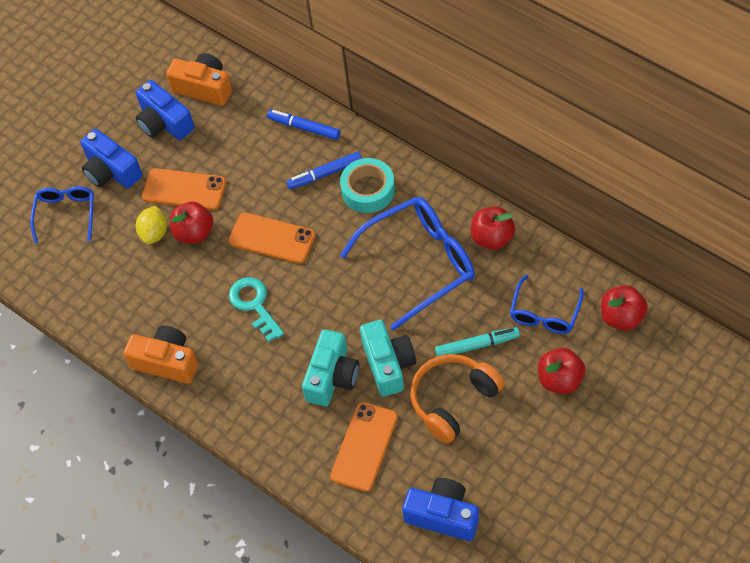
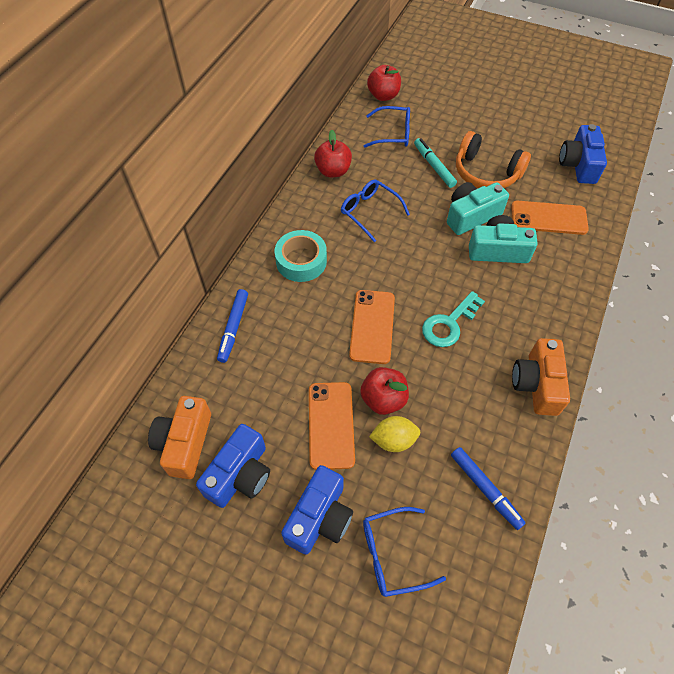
camera: 110 degrees left, 0 degrees up
blue marker [286,152,362,189] -> blue marker moved to [451,447,525,530]
blue glasses [340,197,475,331] -> blue glasses [341,179,410,242], size x0.57
red apple [538,348,585,394] -> none

